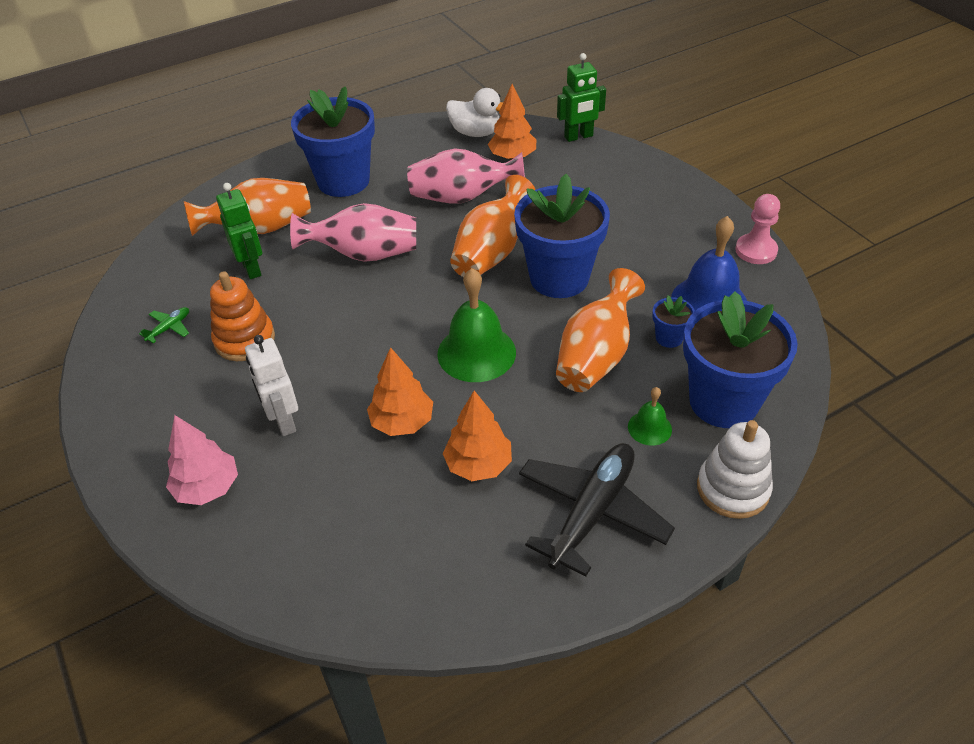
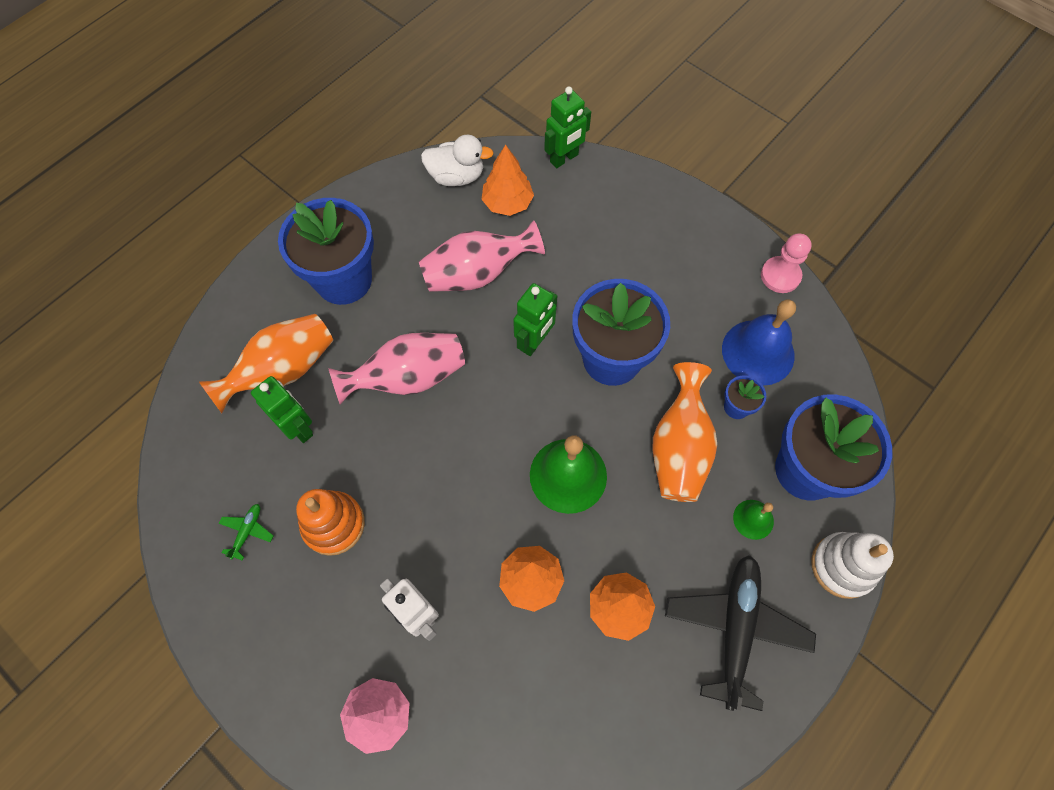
camera: 20 degrees left, 20 degrees up
orange vase [450,175,535,277] -> green robot [513,283,557,356]

